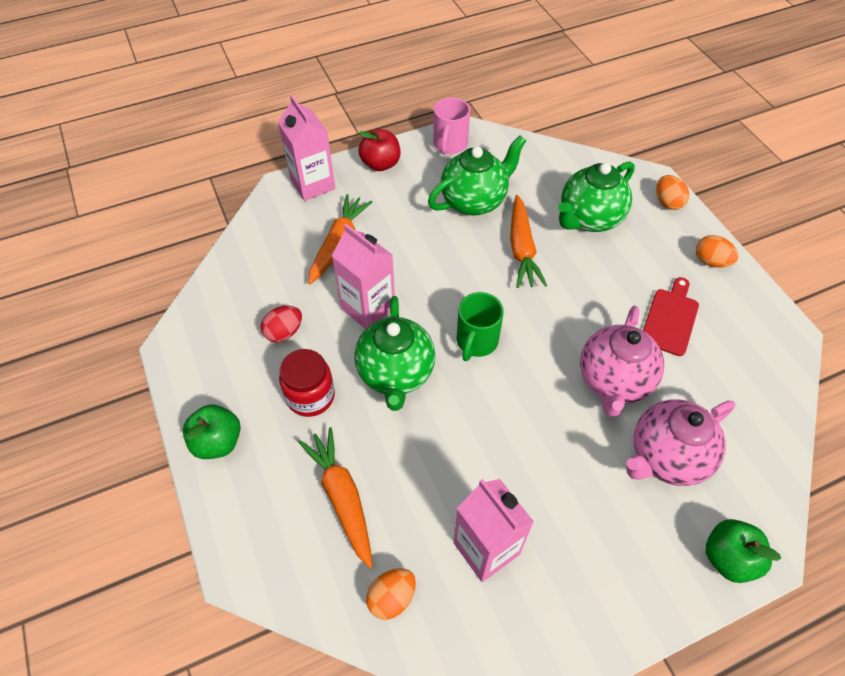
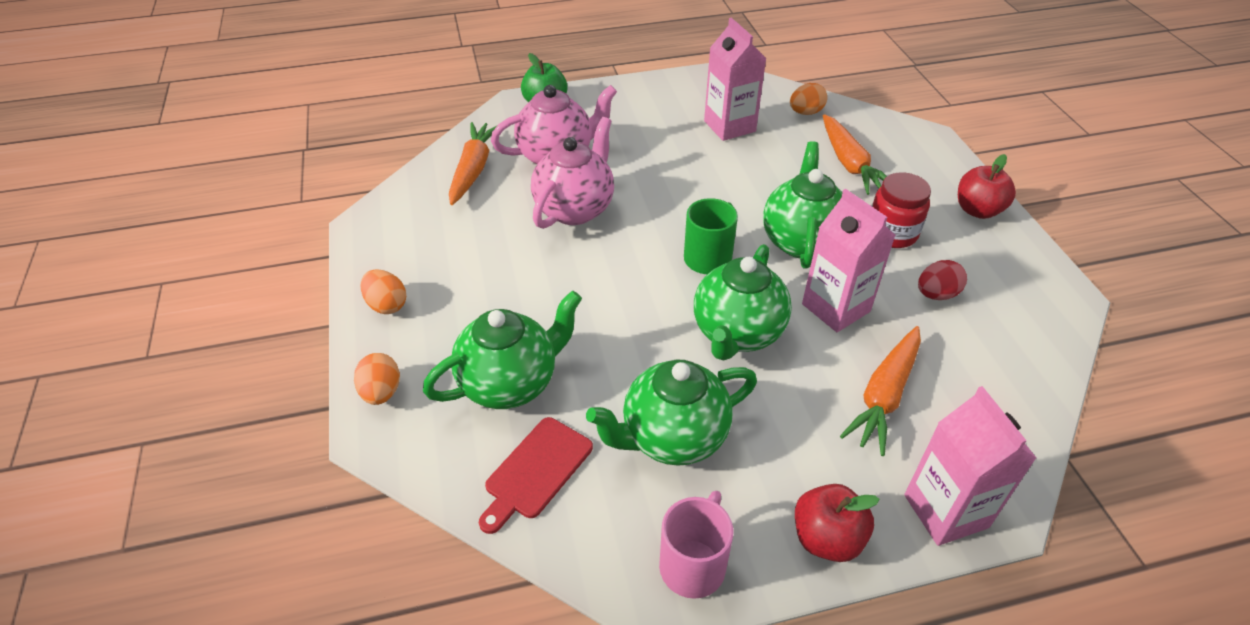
camera: 170 degrees left, 10 degrees down
green apple [183,404,240,459] -> red apple [958,154,1016,219]
orange carrot [510,195,547,288] -> orange carrot moved to [449,122,497,205]
red cutting board [643,277,699,356] -> red cutting board moved to [479,417,593,534]
none -> green teapot [694,244,792,360]

